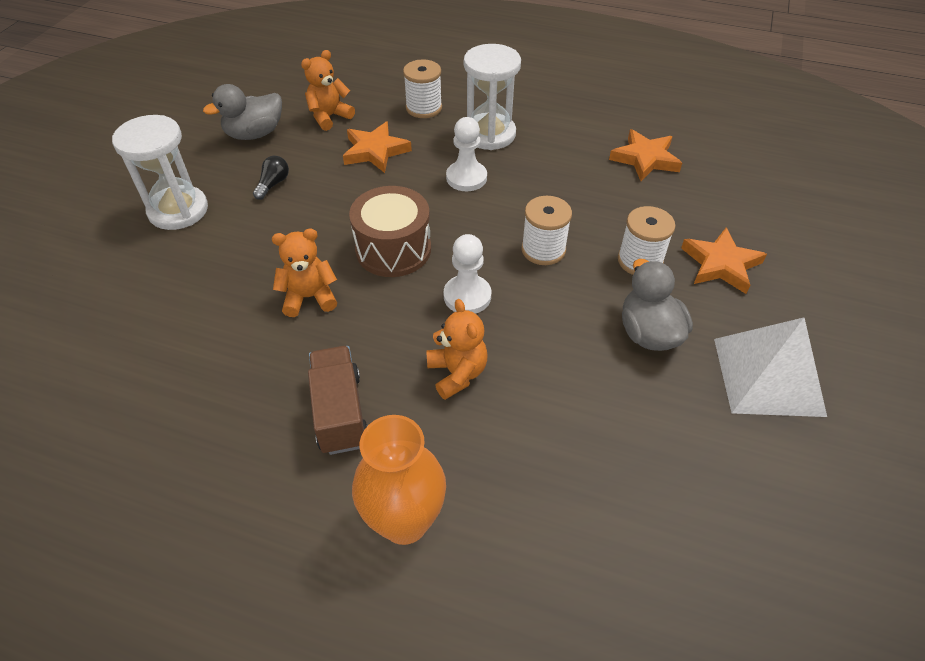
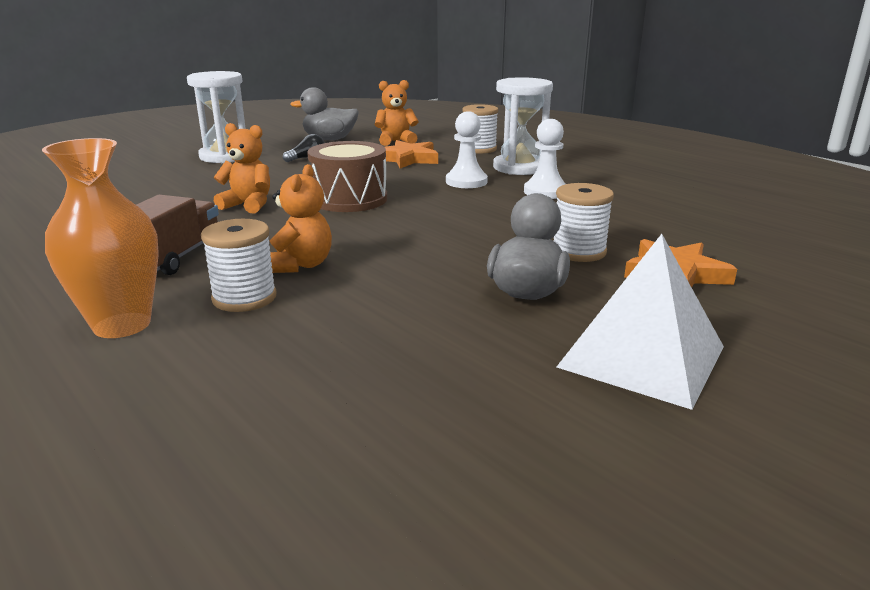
camera: 30 degrees right, 25 degrees down
white pawn [443,234,491,314] -> white pawn moved to [524,119,566,199]
white spool [521,196,572,265] -> white spool moved to [201,219,277,312]
orange star [609,129,682,181] -> none

